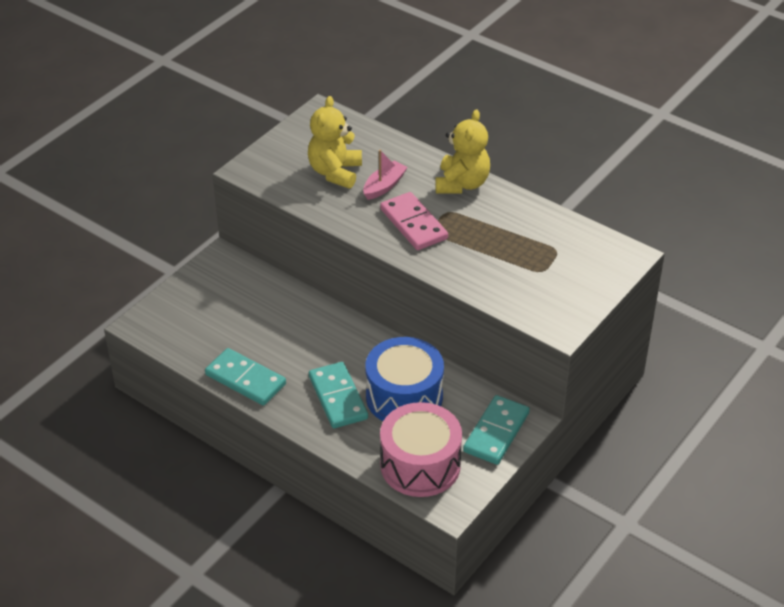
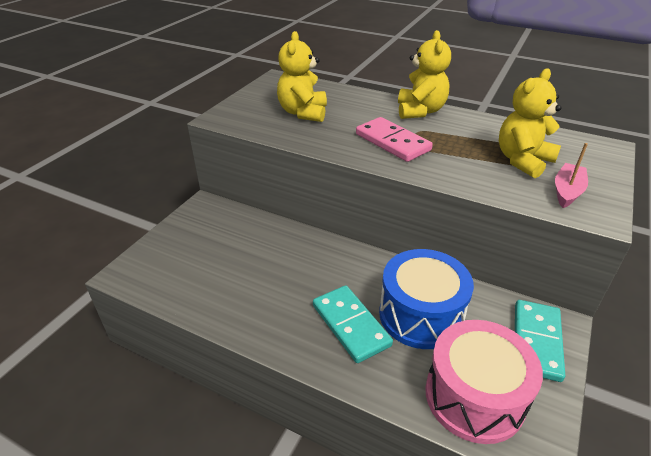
camera: 10 degrees left, 5 degrees down
turquoise domino [205,348,286,405] -> none
pink boat [363,149,408,200] -> pink boat moved to [555,143,588,208]
none -> yellow teddy bear [499,69,562,178]

